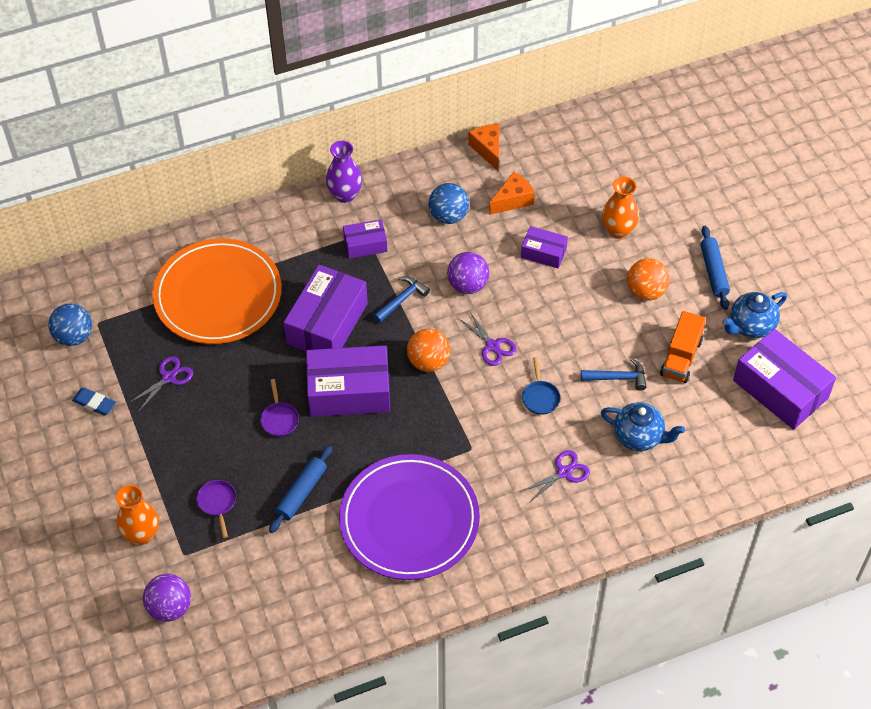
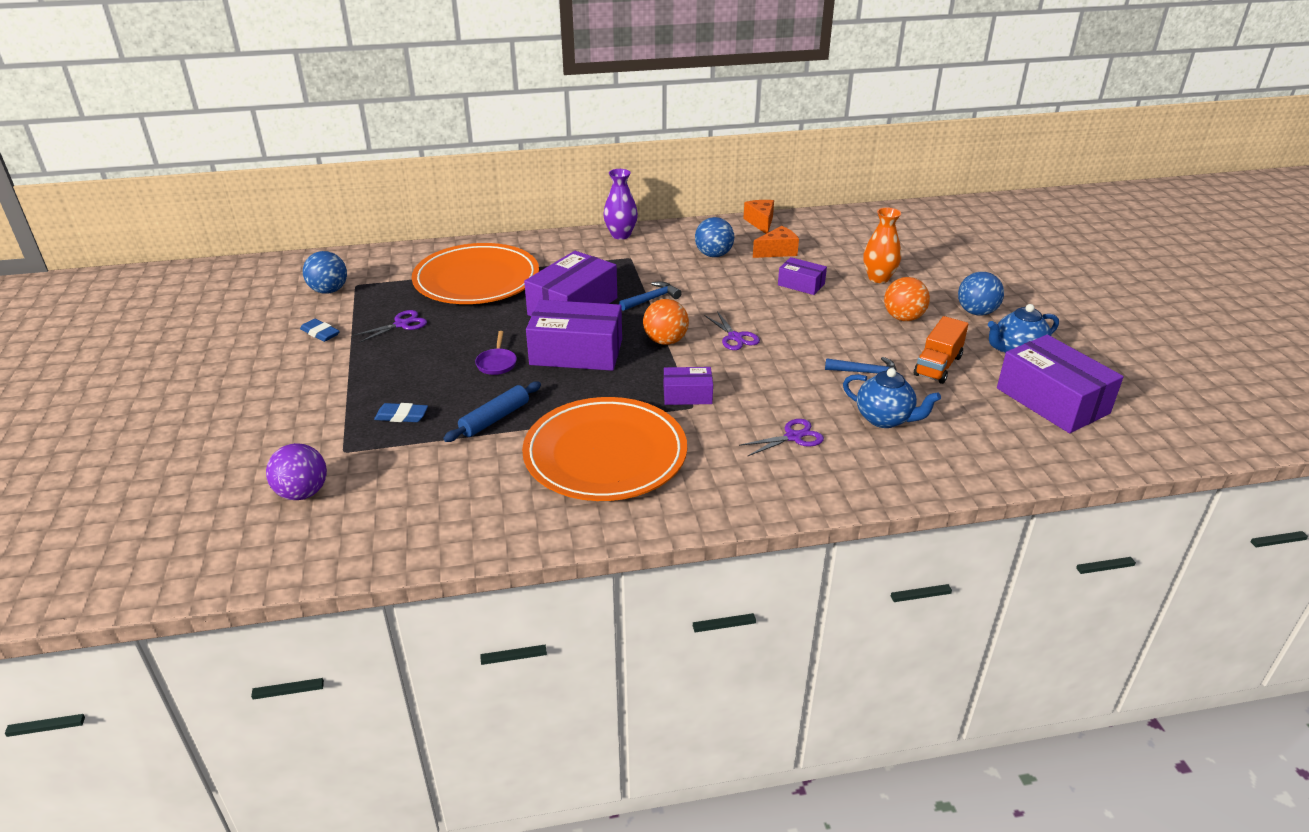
camera: 10 degrees right, 20 degrees down
orange vase [116,485,159,545] -> none
purple pan [197,480,236,538] -> blue eraser [374,403,428,422]
purple plate [339,454,480,580] -> orange plate [522,397,687,501]
purple box [343,219,387,259] -> purple box moved to [664,367,713,405]
purple ball [447,252,489,294] -> none
blue pan [522,357,560,415] -> none
blue rolling pin [700,226,730,310] -> blue ball [958,272,1004,315]

